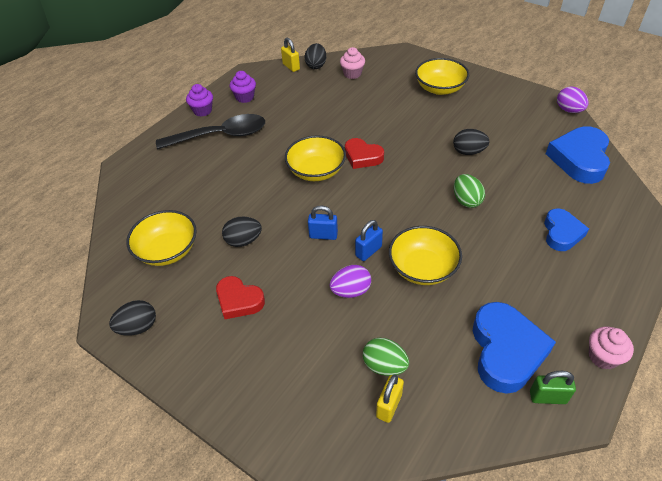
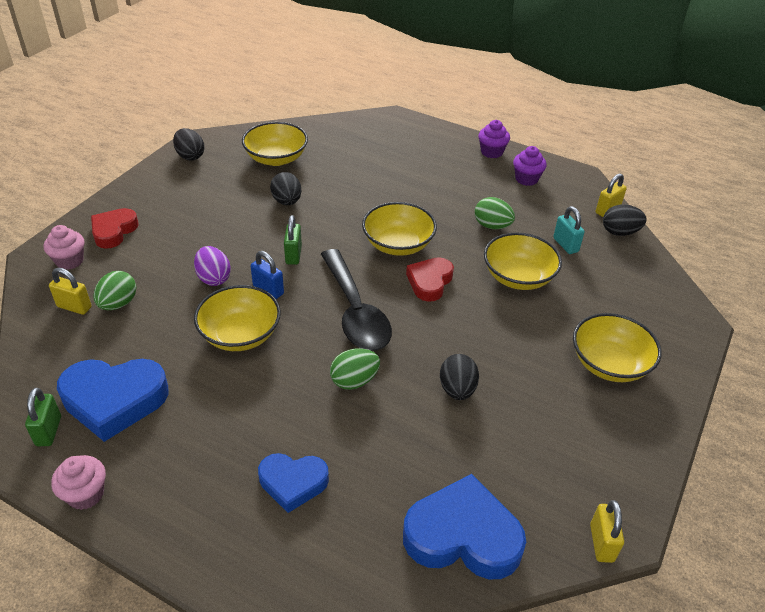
camera: 80 degrees right, 5 degrees down
black spoon [156,114,265,149] -> black spoon moved to [321,249,392,351]
red heart [216,276,265,319] -> red heart moved to [91,208,138,249]
blue padlock [308,205,338,240] -> green padlock [284,215,302,265]
pink cupcake [340,47,365,79] -> pink cupcake moved to [44,225,84,270]
purple egg [557,86,589,113] -> yellow padlock [590,500,624,563]
none -> green egg [475,197,515,229]
none -> yellow bowl [484,233,562,290]
none -> turquoise padlock [553,206,585,254]

